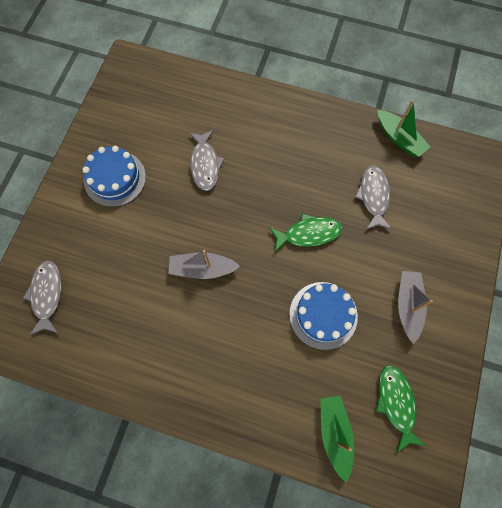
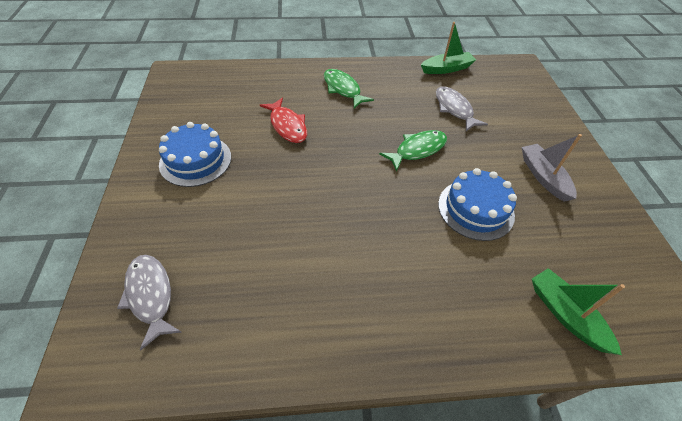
camera: 25 degrees left, 20 degrees down
grey boat [168,250,240,279] -> none
grey fish [189,130,225,191] -> red fish [260,98,307,143]
green fish [376,365,426,452] -> green fish moved to [324,69,374,108]
green boat [378,100,430,157] -> green boat turned 45 degrees counterclockwise [421,22,476,74]

